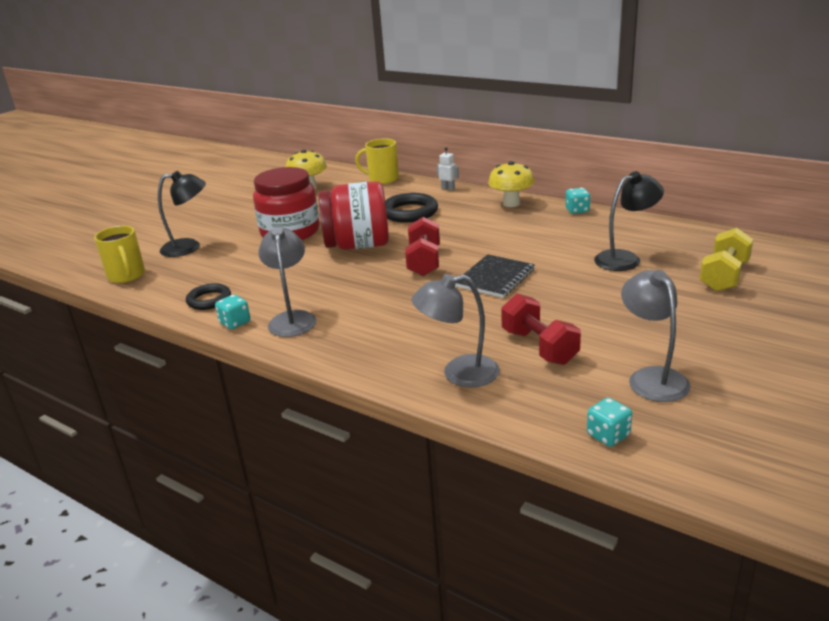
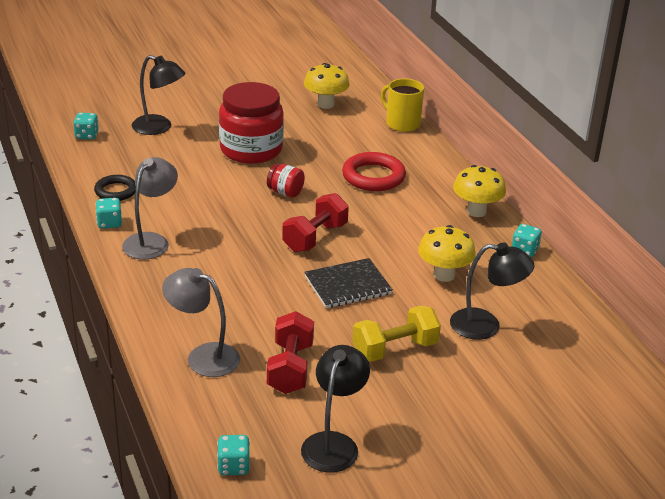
camera: 30 degrees right, 5 degrees up
yellow mug [94,226,145,283] -> turquoise dice [73,113,99,140]
red jar [319,181,389,250] -> red jar [267,164,305,198], size x0.44
black ring [385,193,438,223] -> red ring [342,152,406,191]
white robot [437,147,459,191] -> none
grey lamp [621,270,691,402] -> black lamp [301,345,370,473]
yellow dumbbell [700,228,753,292] -> yellow dumbbell moved to [352,305,441,362]
none -> yellow mushroom [418,225,476,282]

